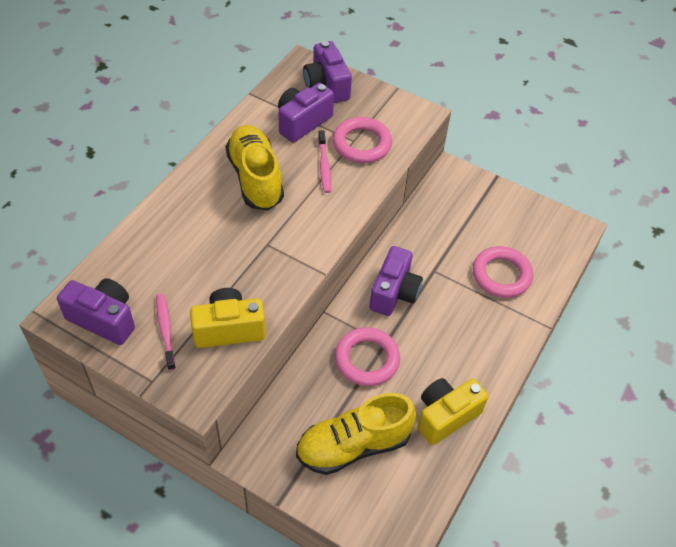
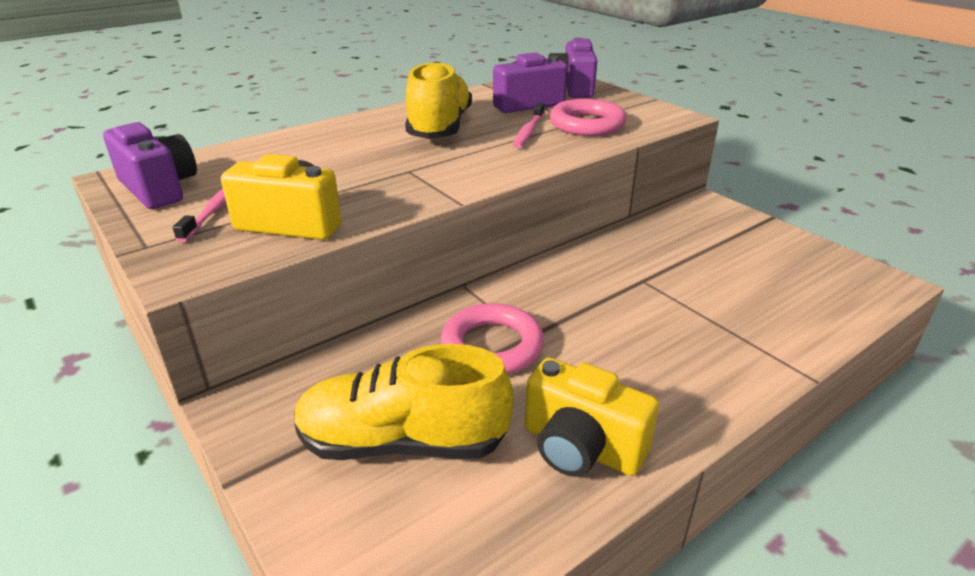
camera: 25 degrees right, 20 degrees down
purple camera [369,246,423,316] -> none
yellow camera [418,378,488,445] -> yellow camera turned 135 degrees counterclockwise [525,357,659,477]
pink ring [473,246,533,298] -> none

